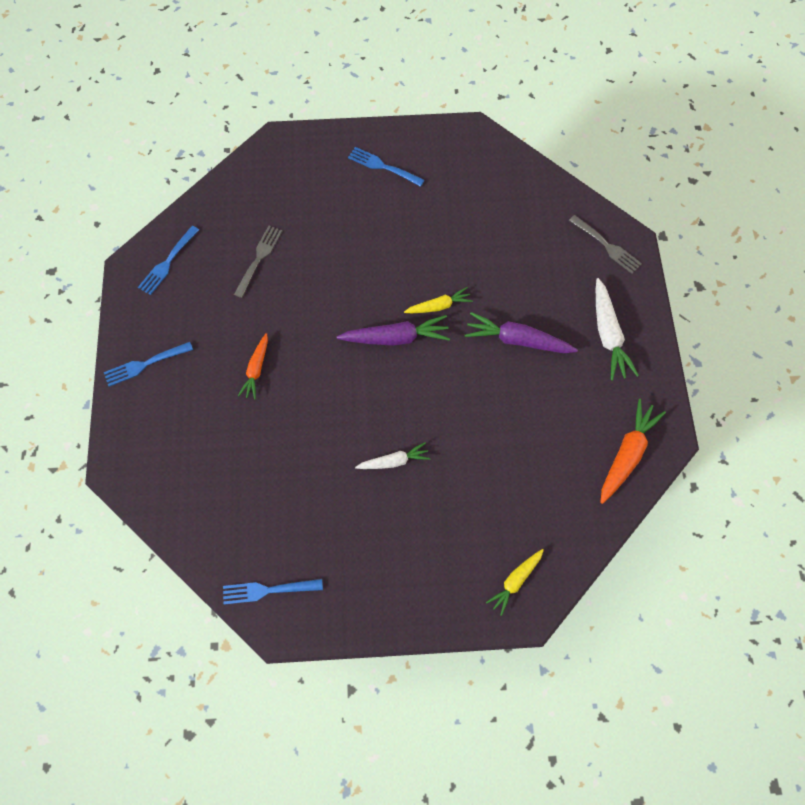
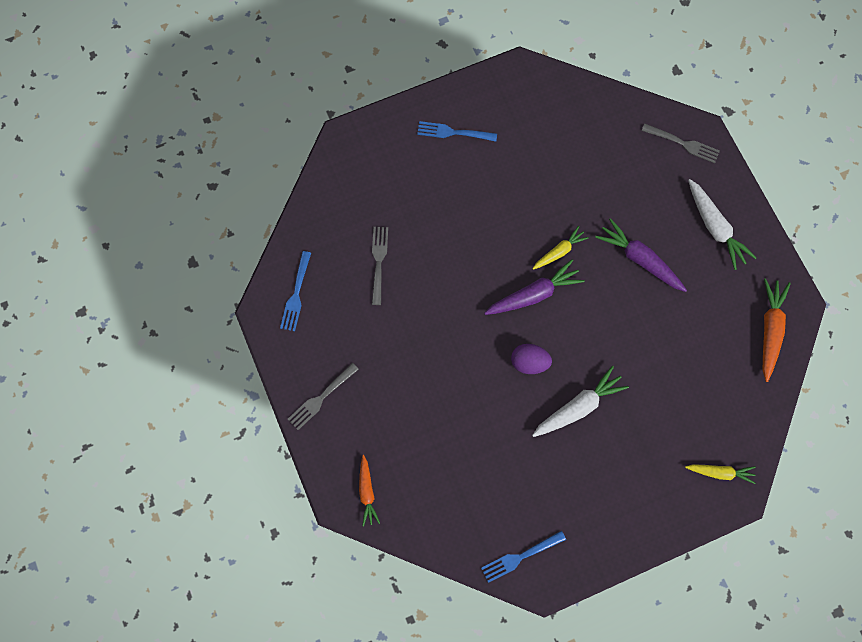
camera: 20 degrees left, 5 degrees up
blue fork [104,342,193,387] -> grey fork [288,363,359,430]
orange carrot [238,333,268,400] -> orange carrot moved to [359,455,380,526]
white carrot [355,442,430,469] -> white carrot [532,366,629,437], size x1.58
purple carrot [465,312,578,353] -> purple carrot turned 45 degrees clockwise [595,218,687,292]
yellow carrot [486,549,544,616] -> yellow carrot turned 105 degrees counterclockwise [685,464,756,484]
none -> purple egg [511,344,552,374]

